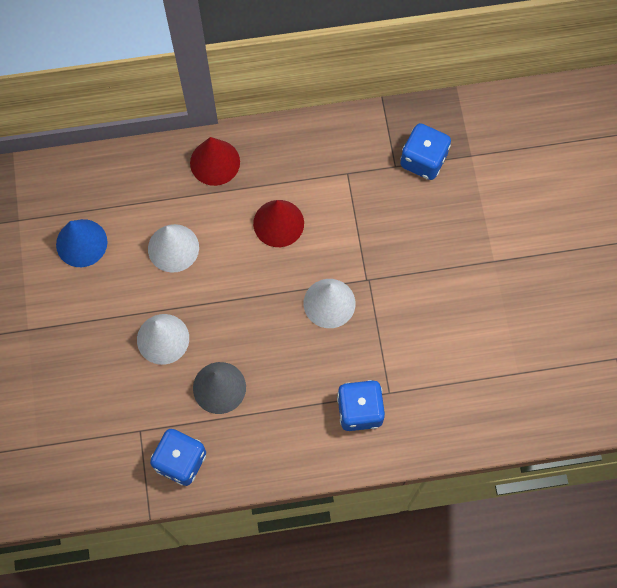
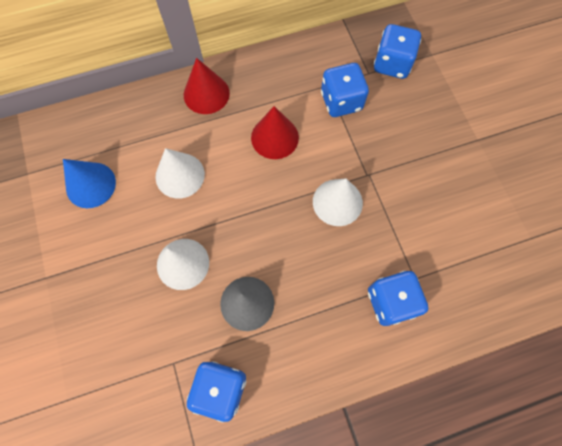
camera: 10 degrees left, 0 degrees up
none -> blue dice [321,63,369,117]

